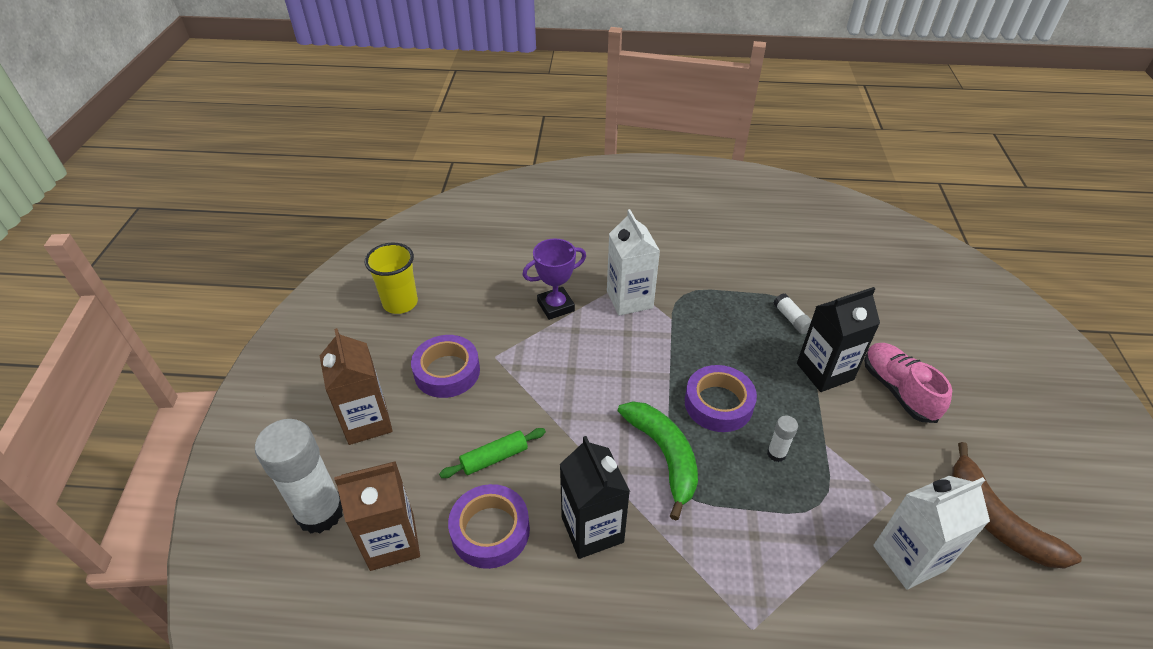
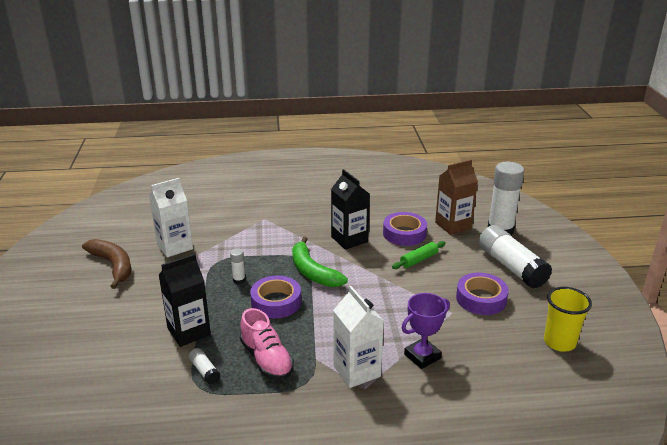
camera: 170 degrees right, 15 degrees down
brown carton [320,328,393,445] -> white glue stick [479,225,552,289]
pink shoe [864,343,952,423] -> pink shoe moved to [240,308,294,380]

